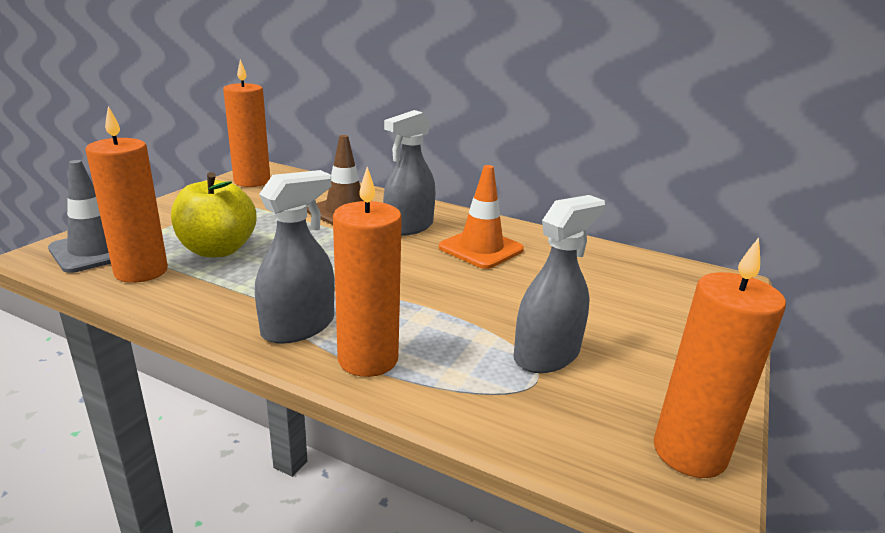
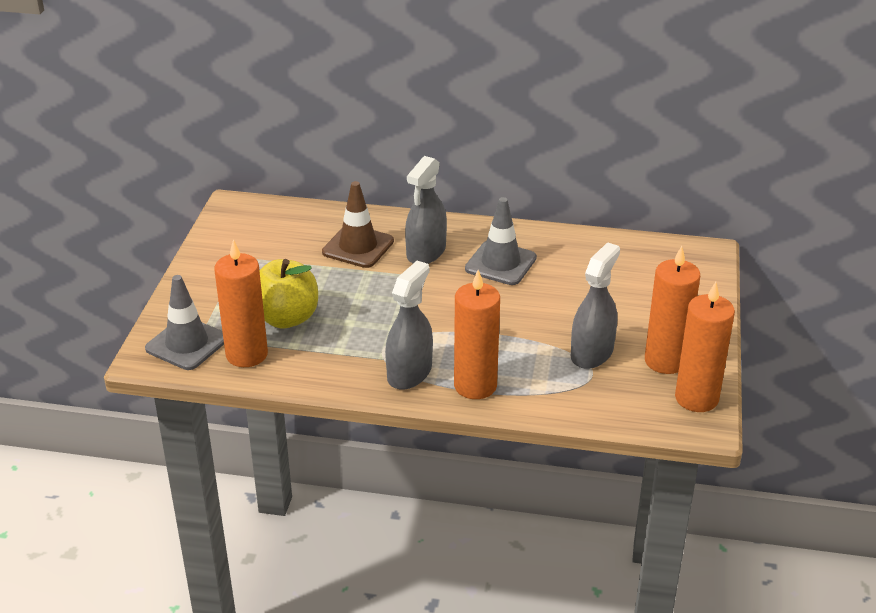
camera: 15 degrees left, 10 degrees up
orange candle [223,59,270,187] -> orange candle moved to [645,246,700,374]
orange traffic cone [439,165,524,269] -> grey traffic cone [465,197,537,285]

